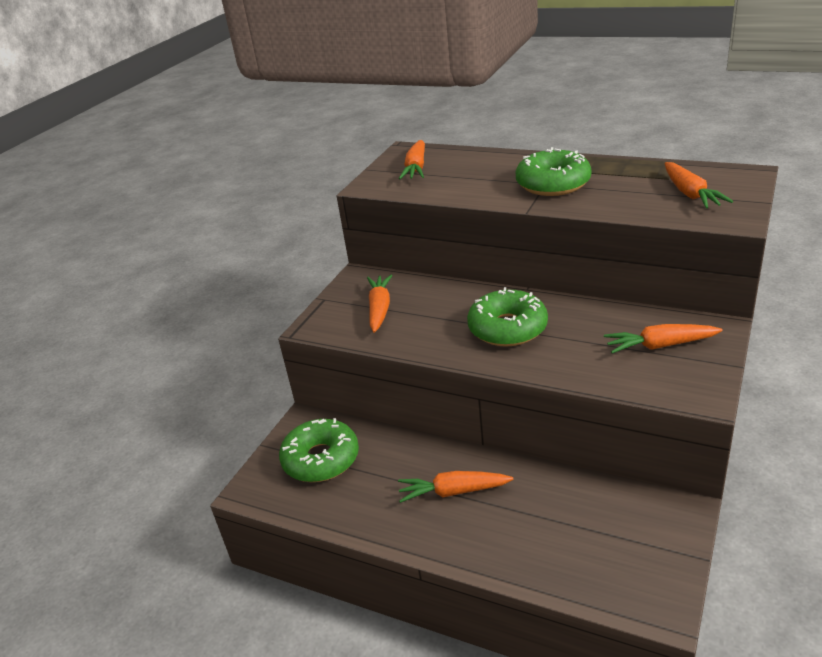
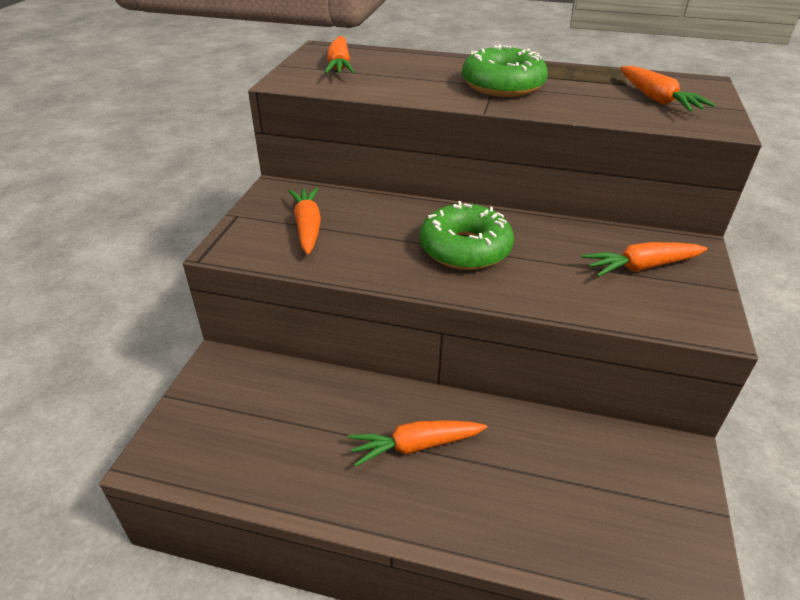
camera: 15 degrees left, 5 degrees up
green donut [279,418,359,482] -> none

